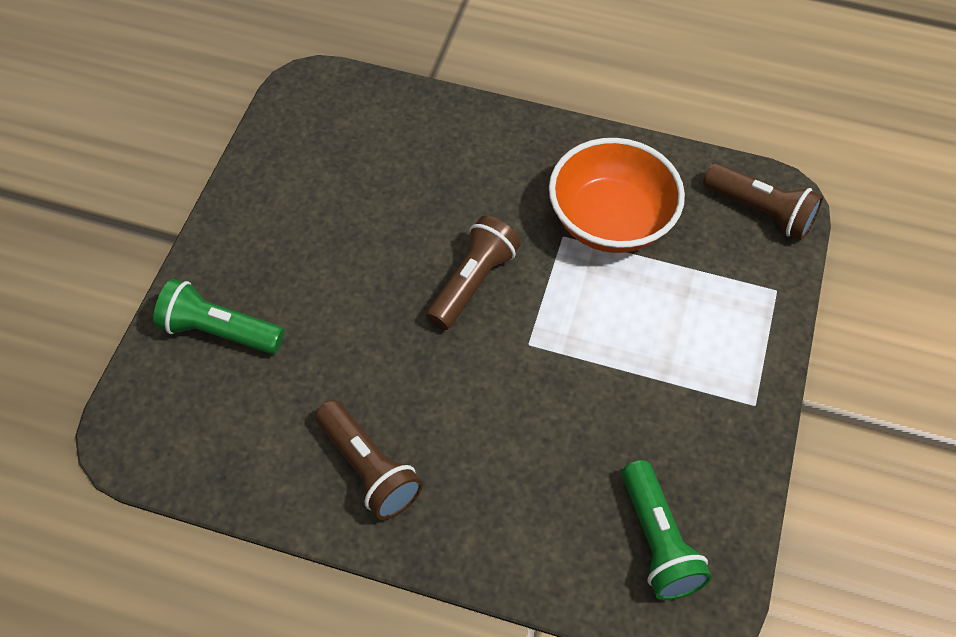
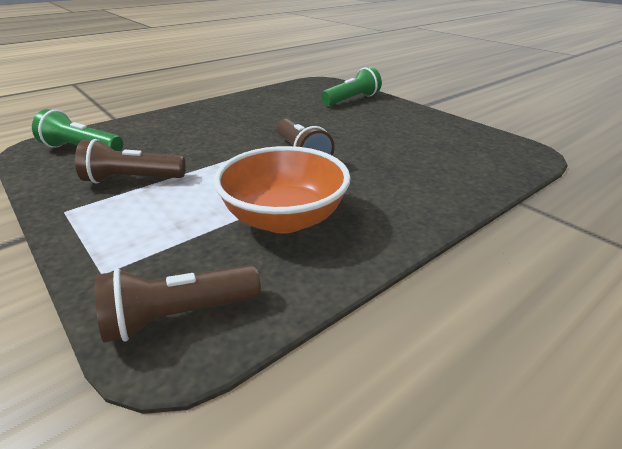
camera: 125 degrees right, 25 degrees down
brown flashlight [315,400,423,520] -> brown flashlight moved to [75,139,185,184]

